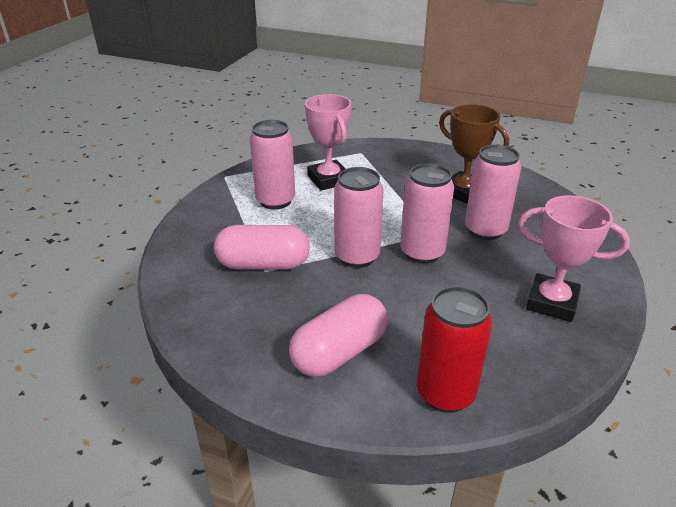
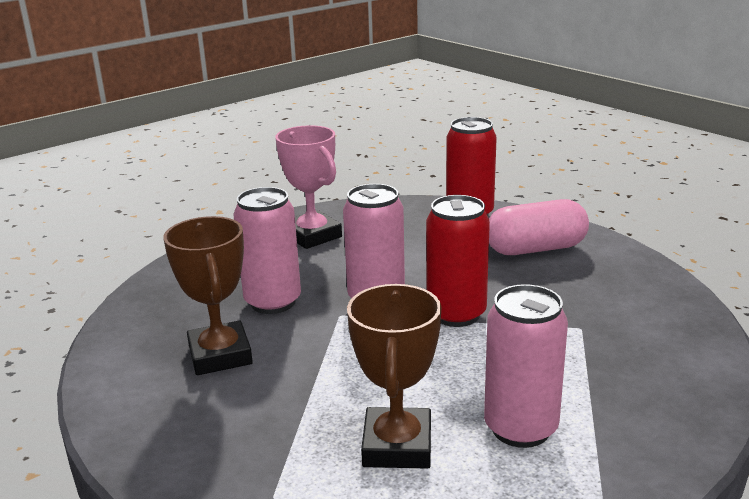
camera: 150 degrees left, 10 degrees down
pink capsule [214,225,310,270] -> none
pink trophy [305,94,351,190] -> brown trophy [347,284,442,469]
pink can [334,167,384,268] -> red can [426,195,490,327]

